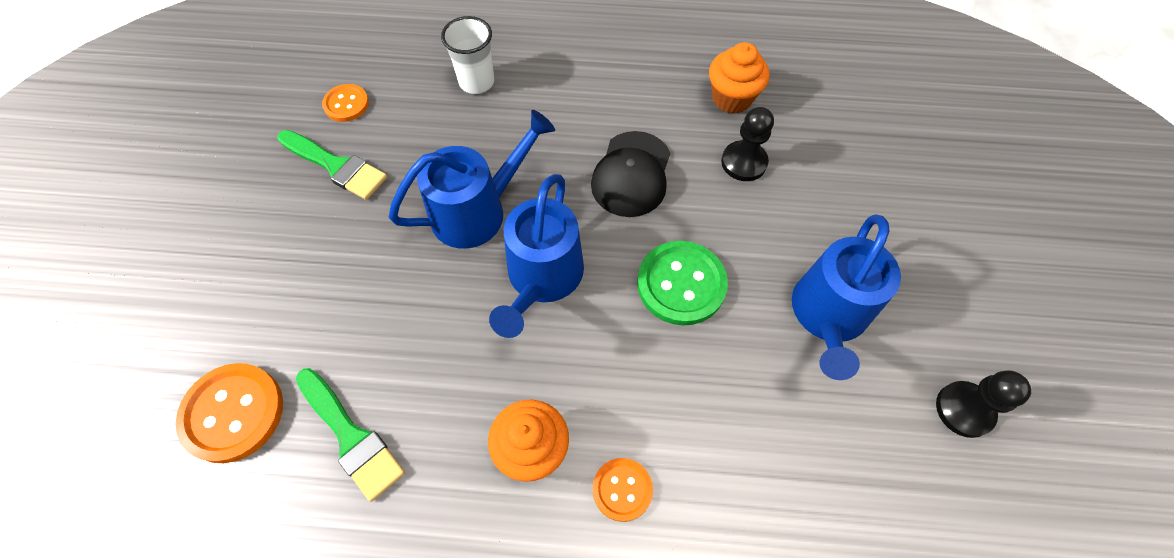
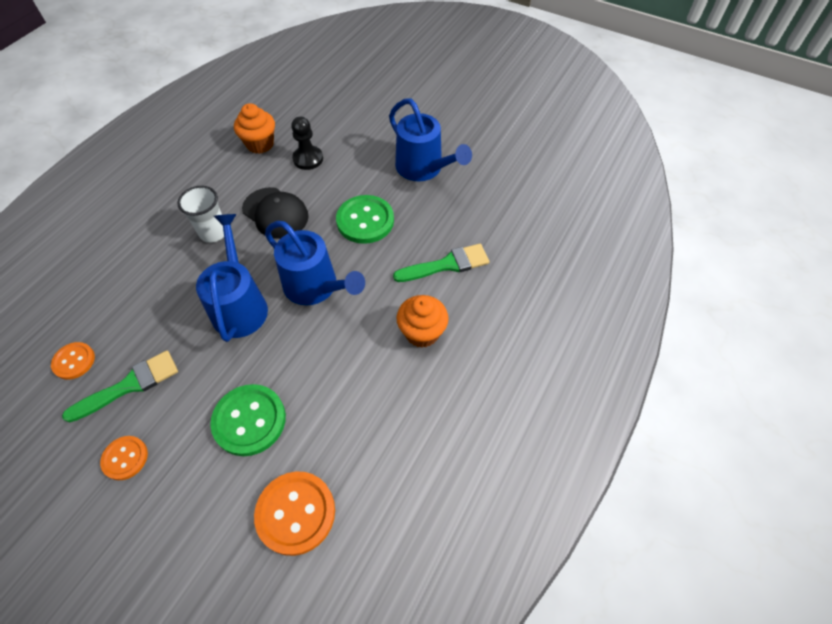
camera: 65 degrees left, 5 degrees down
green brush [296,368,405,502] -> green brush moved to [393,244,489,282]
white cup [441,16,494,94] -> white cup moved to [177,186,224,243]
orange button [593,458,653,522] -> orange button moved to [100,436,148,480]
black pawn [936,370,1031,438] -> none
none -> green button [210,384,286,456]

